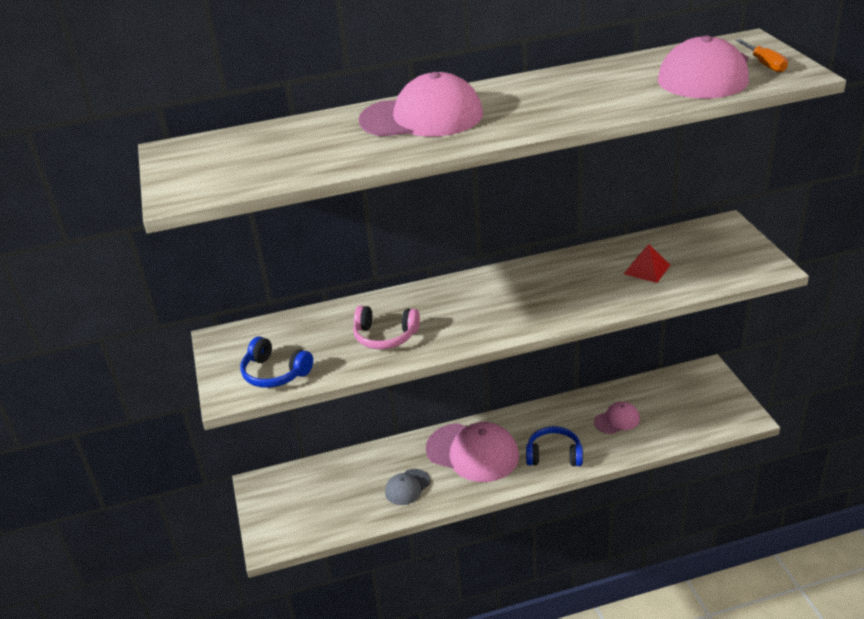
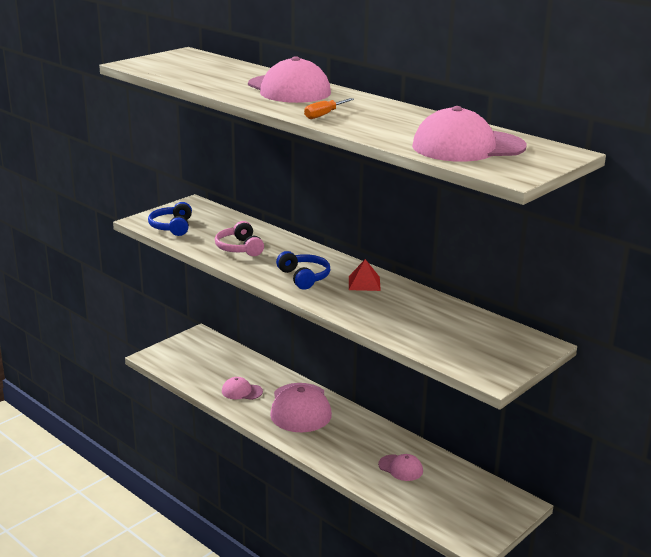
camera: 55 degrees right, 10 degrees down
grey cap [385,469,430,505] -> pink cap [222,377,263,400]
blue headphones [526,426,583,466] -> blue headphones moved to [276,251,330,290]
red pyramid [624,244,670,283] -> red pyramid moved to [349,259,381,291]
orange screwdriver [736,39,788,73] -> orange screwdriver moved to [304,98,354,119]

